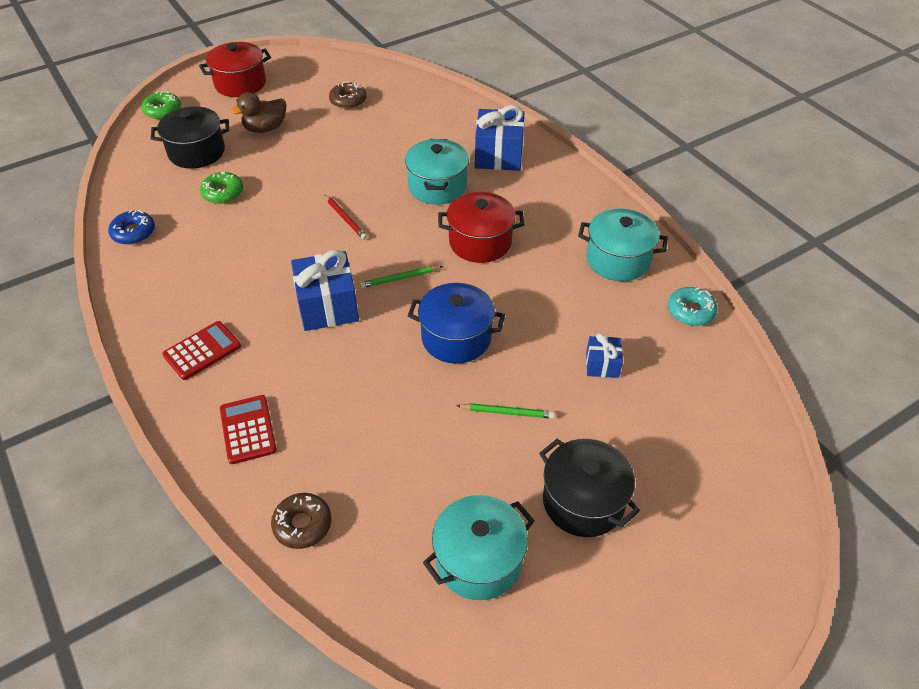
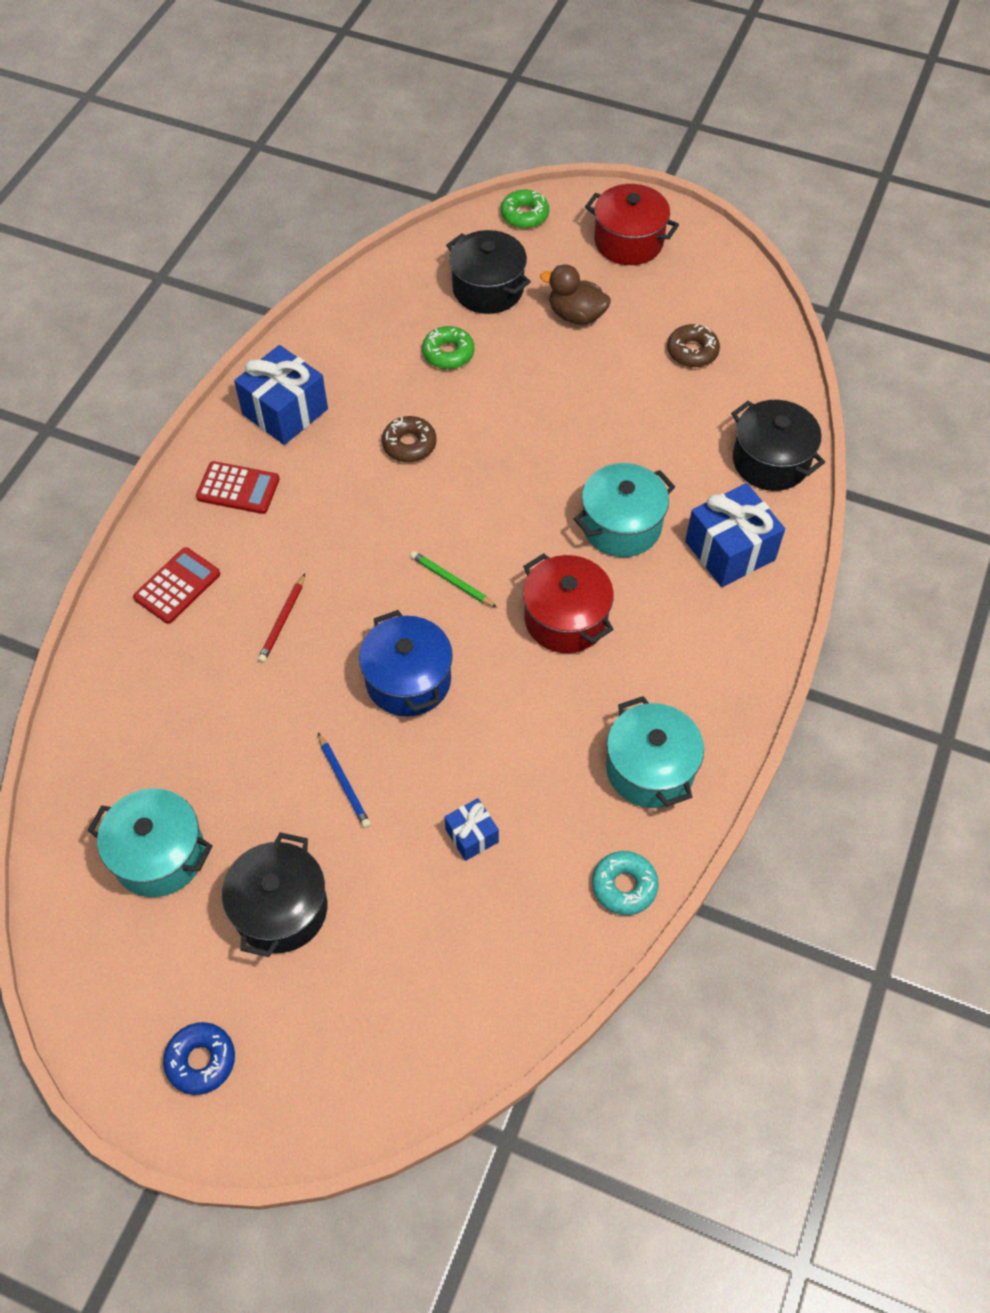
camera: 55 degrees right, 10 degrees up
blue donut [108,210,155,245] -> blue donut moved to [163,1022,235,1095]
brown donut [271,493,332,549] -> brown donut moved to [382,416,436,462]
blue gift [291,250,359,331] -> blue gift moved to [234,345,328,445]
red pencil [325,195,367,240] -> red pencil moved to [258,574,305,663]
green pencil [456,403,555,419] -> blue pencil [318,733,371,828]
none -> black pot [731,400,825,491]

